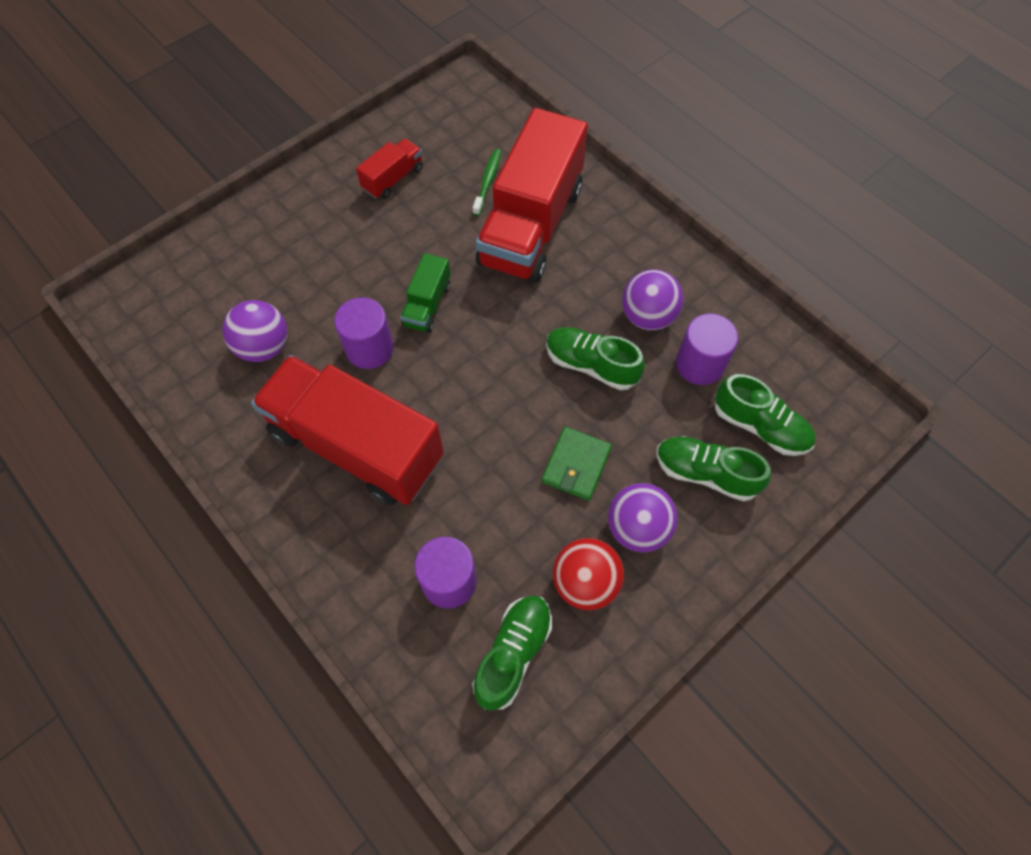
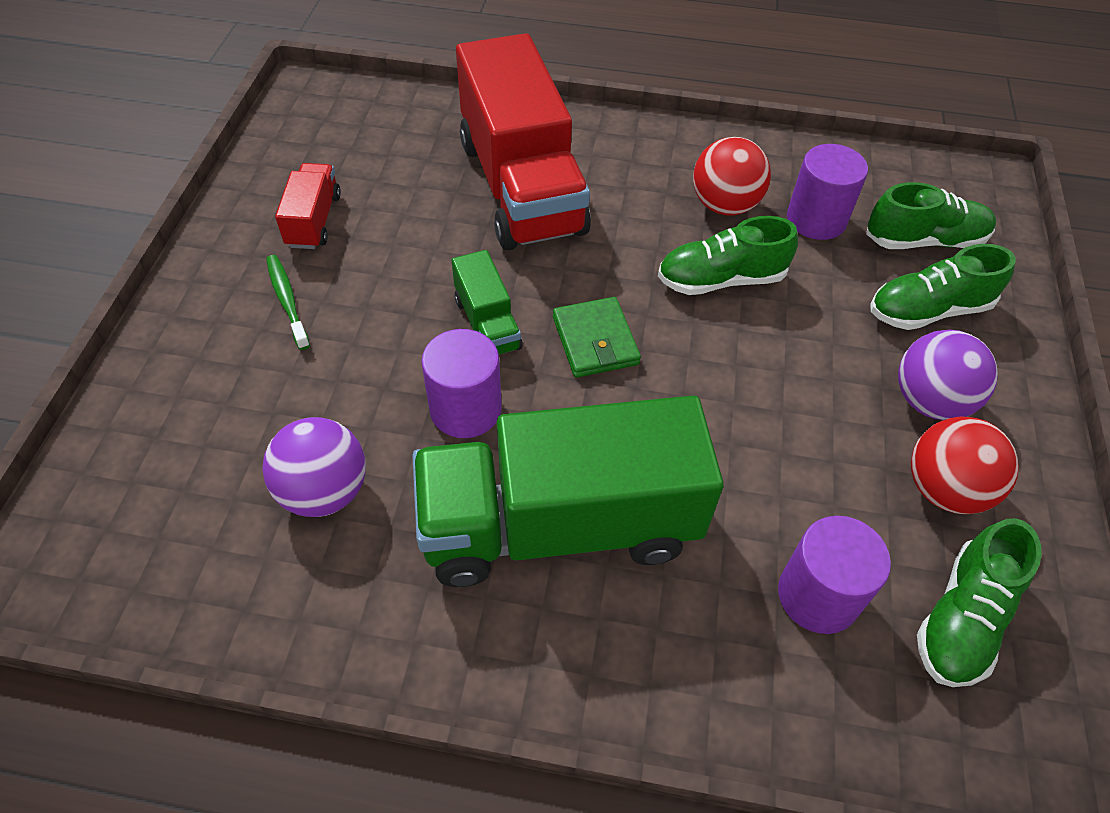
camera: 40 degrees left, 10 degrees down
red truck [251,355,444,505] -> green truck [412,396,724,587]
green shoe [472,596,552,710] -> green shoe turned 135 degrees counterclockwise [917,518,1042,687]
green toothbrush [473,149,501,216] -> green toothbrush moved to [266,255,310,350]
green wallet [542,427,612,501] -> green wallet moved to [553,297,641,378]
purple ball [622,269,683,330] -> red ball [693,137,771,216]

